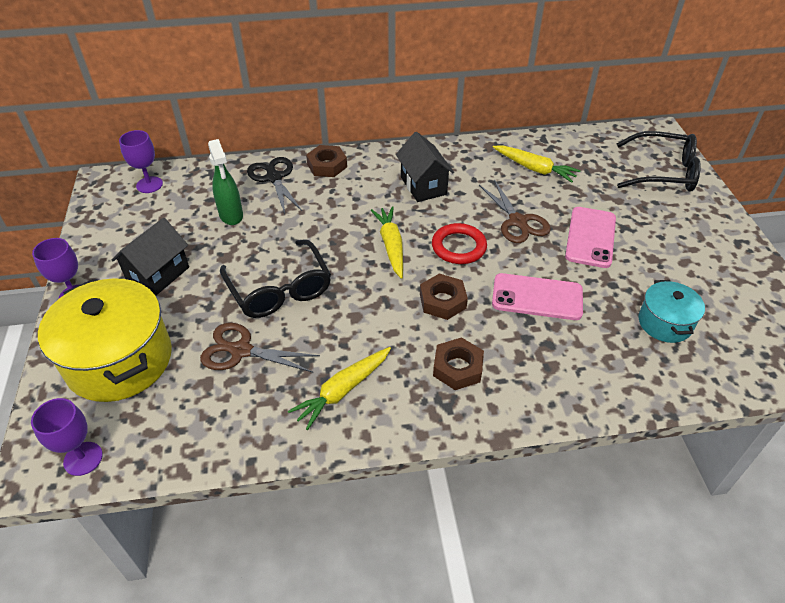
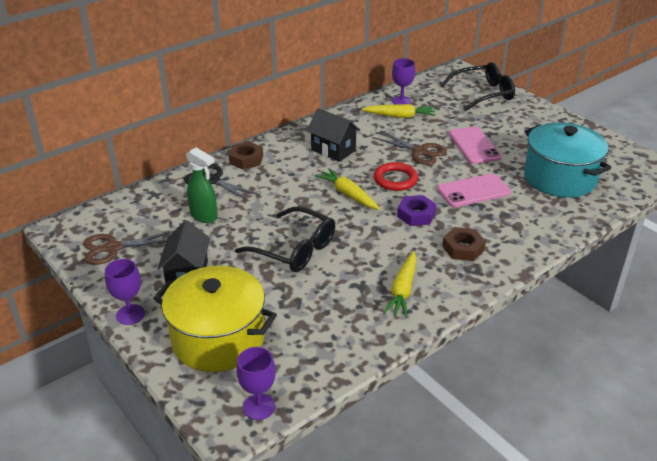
camera: 30 degrees left, 10 degrees down
purple goblet [119,130,163,193] -> purple goblet moved to [392,58,415,105]
brown scissors [200,323,320,372] -> brown scissors moved to [83,231,173,265]
brown nut [420,274,468,320] -> purple nut [397,195,437,226]
turquoise pot [639,280,705,343] -> turquoise pot [524,122,611,198], size x1.87

